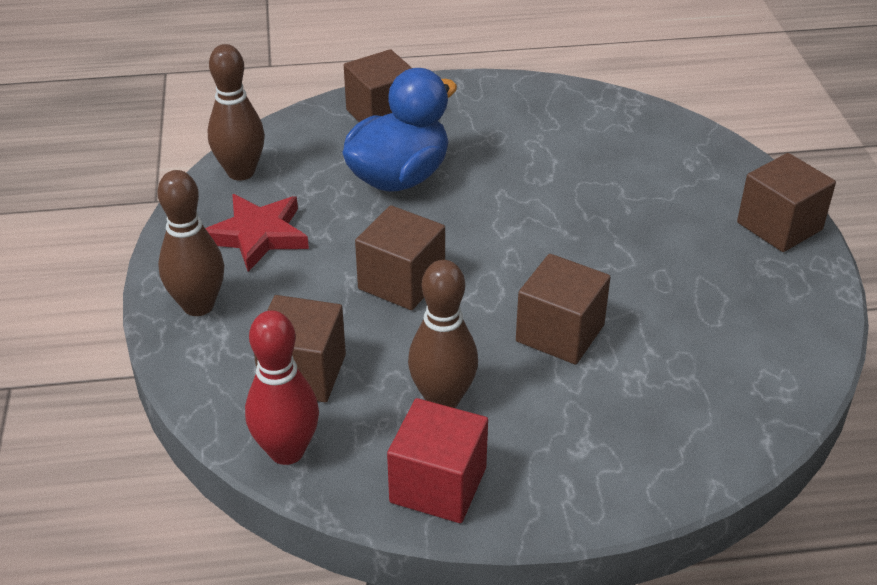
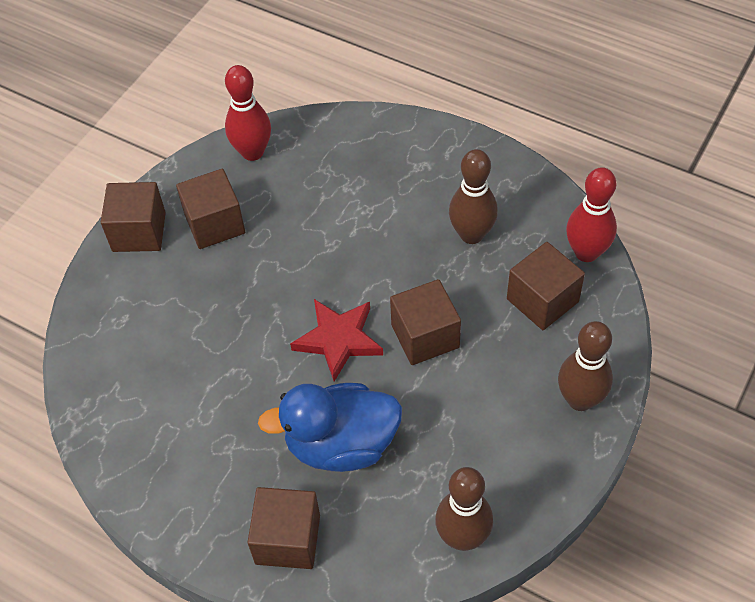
camera: 140 degrees left, 15 degrees up
red star [205,194,309,272] -> red star moved to [290,299,383,381]
red cube [387,398,488,523] -> none
brown cube [516,254,610,365] -> brown cube moved to [176,169,245,249]
none -> red bowling pin [225,65,271,161]

